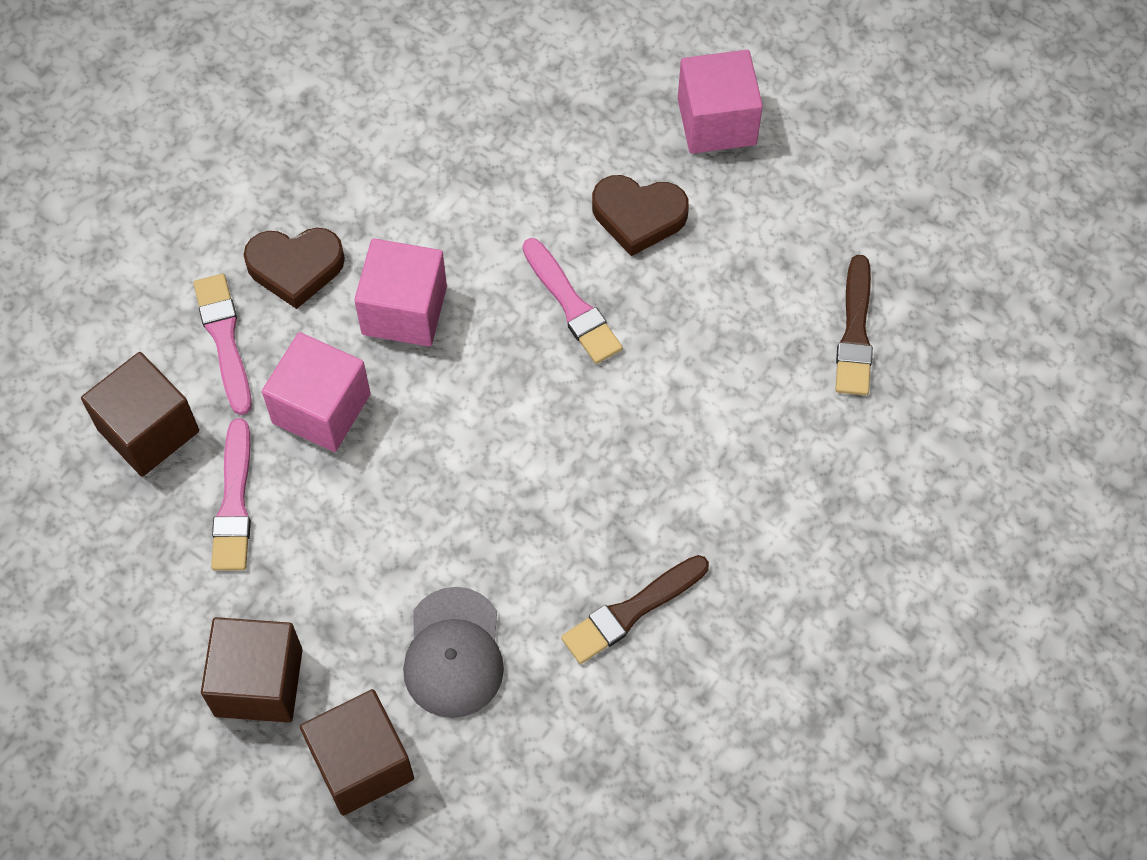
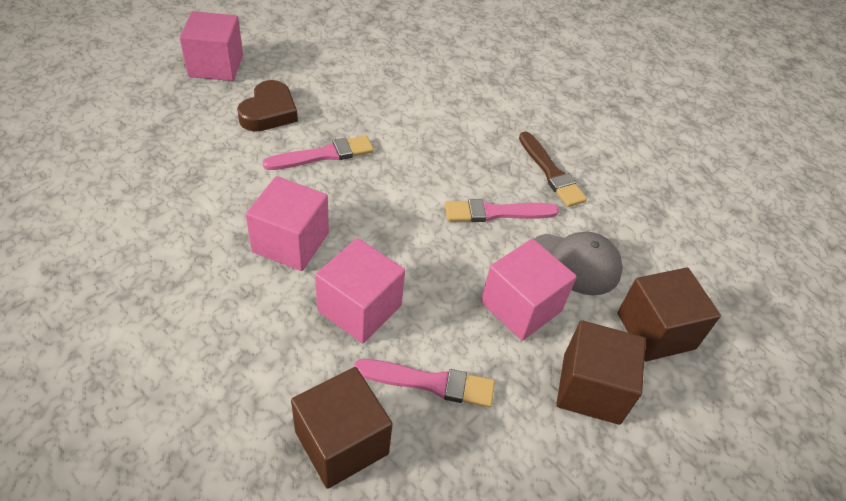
camera: 85 degrees left, 15 degrees down
pink brush [193,274,252,415] -> pink brush moved to [445,199,559,222]
brown heart [244,228,345,309] -> none
brown brush [835,255,873,396] -> none
none -> pink cube [481,239,577,341]

